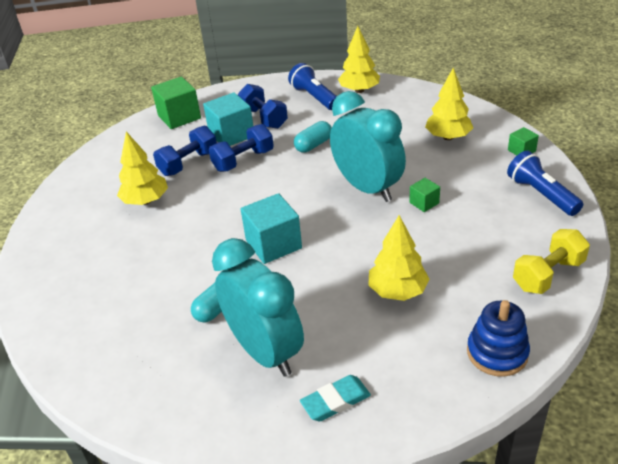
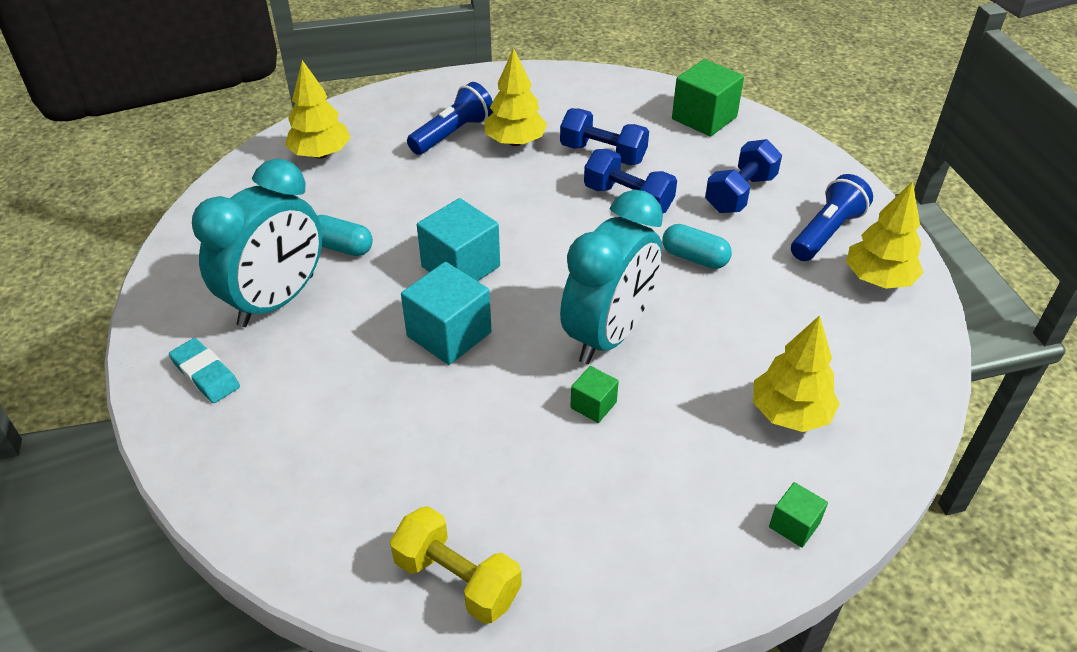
camera: 70 degrees right, 5 degrees up
turquoise cube [203,92,253,146] -> turquoise cube moved to [401,262,491,365]
yellow tree [369,215,429,301] -> yellow tree moved to [285,60,351,159]
blue stacking toy [467,300,530,377] -> none
blue flashlight [507,151,583,216] -> blue flashlight moved to [407,82,493,155]

